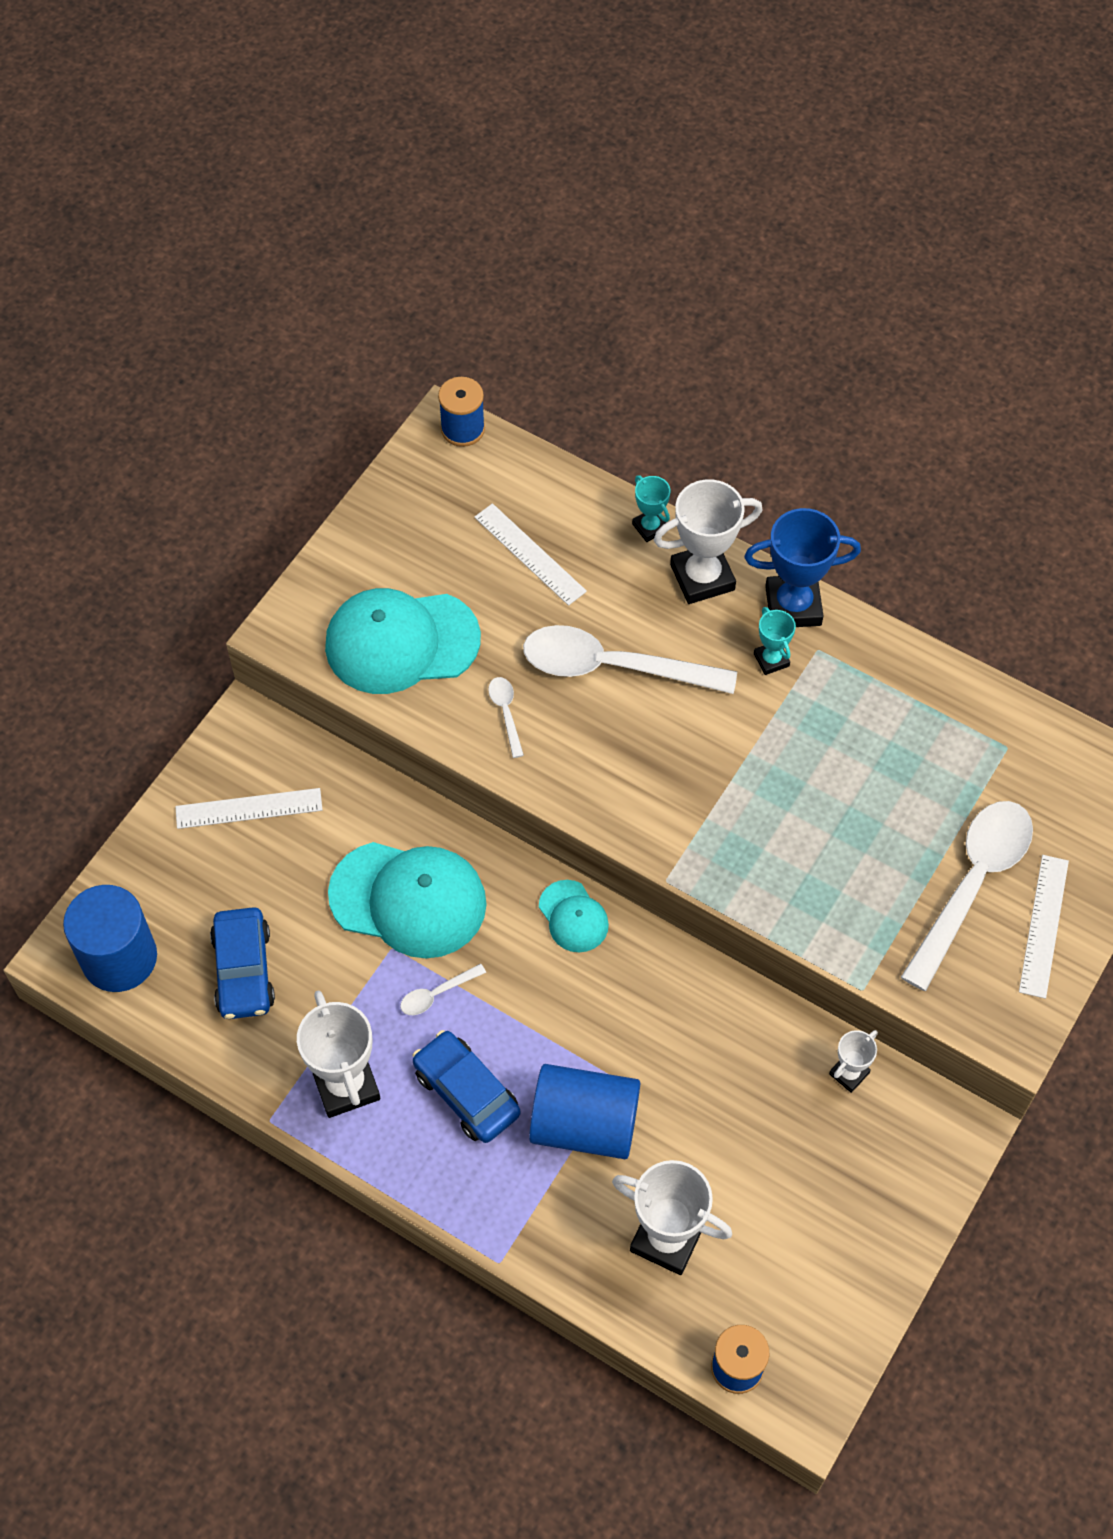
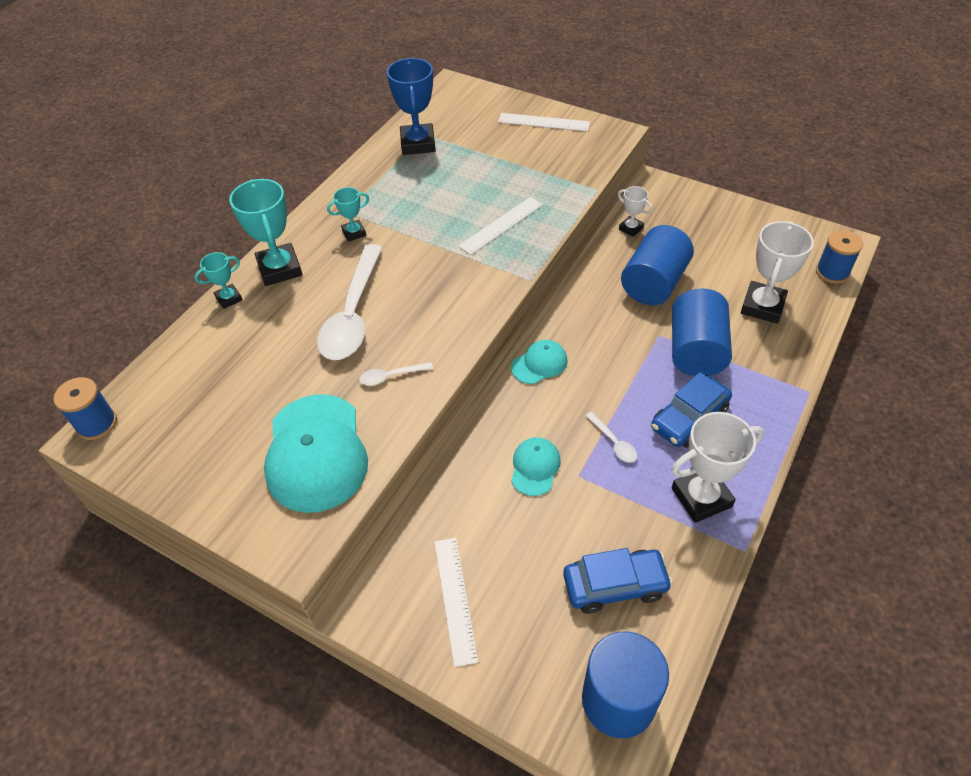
camera: 90 degrees left, 10 degrees down
turquoise cap [328,842,486,958] -> turquoise cap [511,437,561,496], size x0.51
white ruler [474,503,587,606] -> white ruler moved to [458,197,543,255]
white trophy [654,479,763,604] -> turquoise trophy [229,179,302,286]
blue trophy [744,508,861,627] -> blue trophy moved to [387,58,436,155]
white spoon [901,801,1033,991] -> none
none -> blue cylinder [621,225,694,305]

